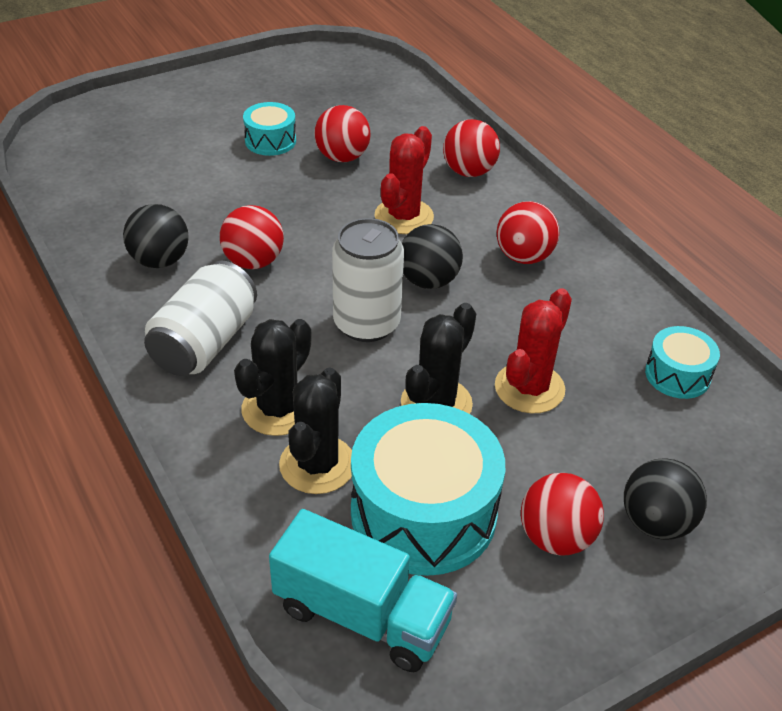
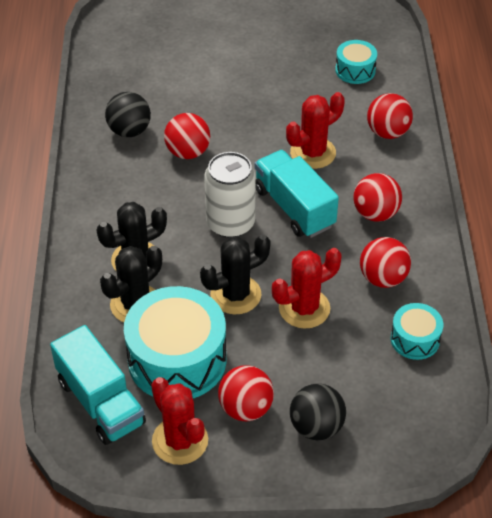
camera: 30 degrees right, 5 degrees up
white can [144,261,257,376] -> none
turquoise drum [243,102,296,156] -> turquoise drum moved to [335,40,377,84]
red ball [314,105,370,162] -> red ball moved to [360,237,411,288]
black ball [402,224,463,289] -> turquoise truck [255,150,339,238]
none -> red cactus [151,377,208,465]

